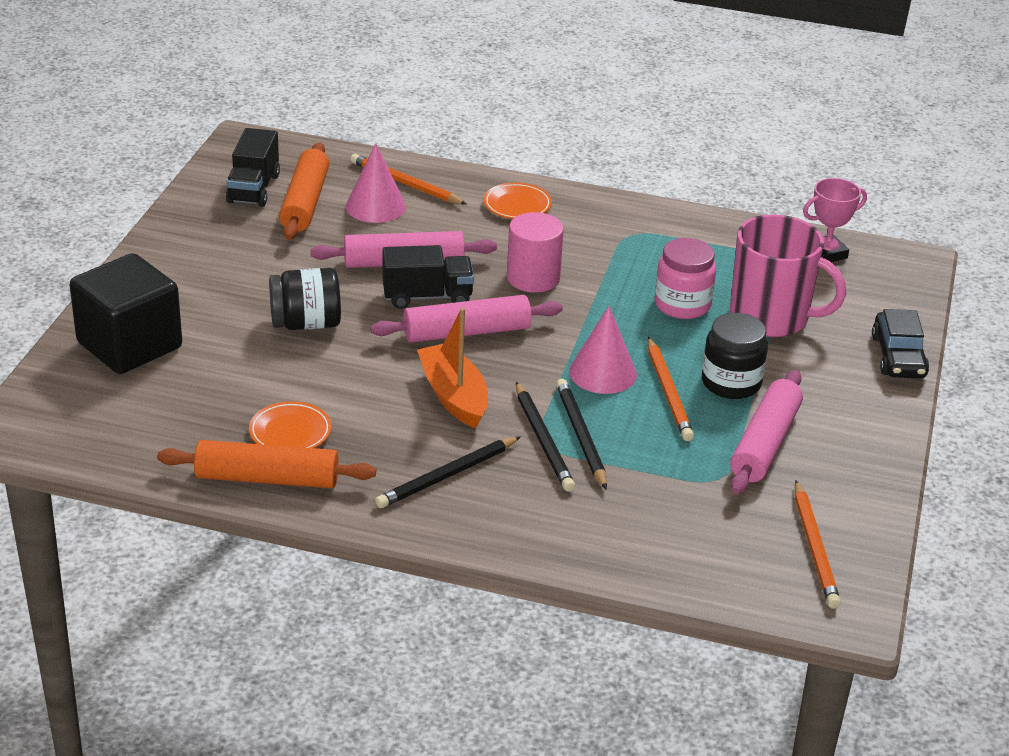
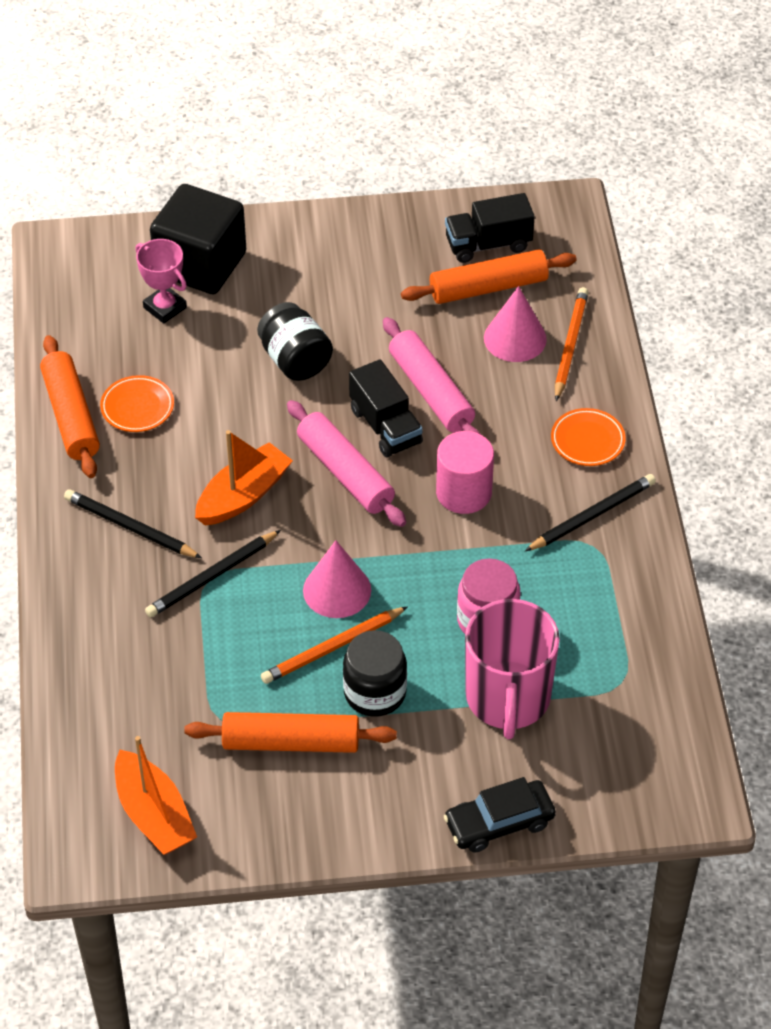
camera: 70 degrees right, 15 degrees up
black pencil [556,379,607,490] -> black pencil moved to [525,474,656,551]
pink rolling pin [730,370,803,494] -> orange rolling pin [184,712,397,753]
orange pencil [795,480,841,609] -> orange boat [115,736,197,855]
pink trophy [803,178,867,262] -> pink trophy moved to [135,239,187,323]

